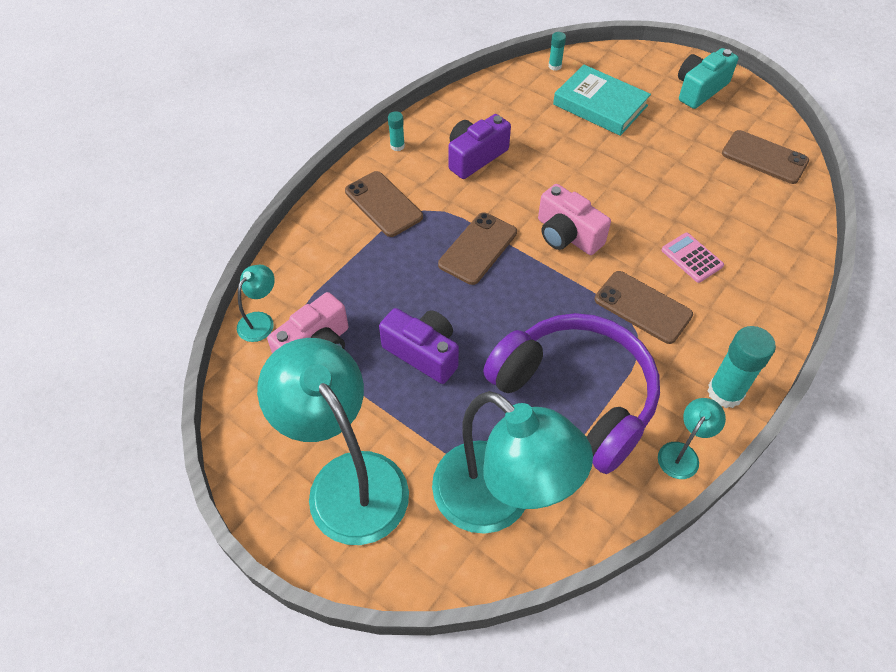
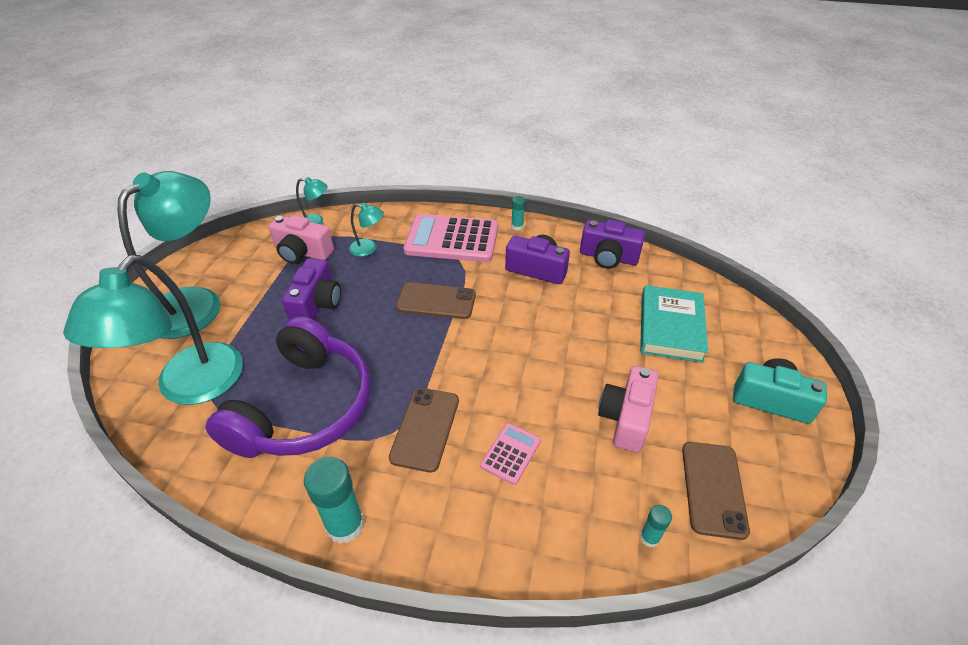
camera: 65 degrees right, 10 degrees down
brown phone [345,171,423,237] -> pink calculator [404,214,498,262]
pink camera [538,184,611,255] -> pink camera moved to [598,366,658,453]
turquoise glue stick [548,32,566,71] -> turquoise glue stick moved to [640,505,672,547]
turquoise lamp [658,398,726,479] -> turquoise lamp moved to [349,203,384,257]
none -> purple camera [580,220,645,269]

